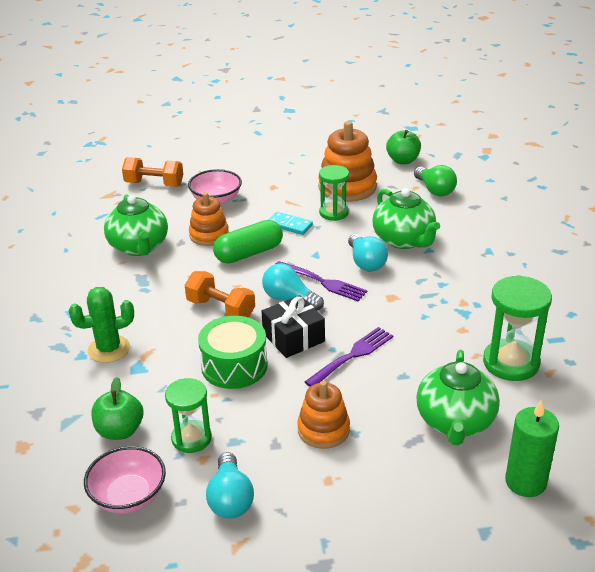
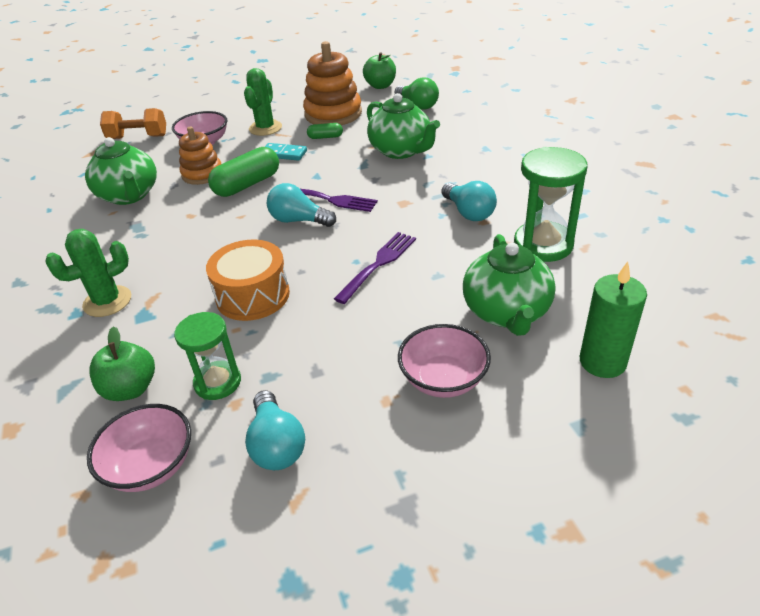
camera: 10 degrees left, 5 degrees up
orange dumbbell [185,271,255,318] -> none
green drum [198,316,268,389] -> orange drum [206,239,290,321]
black gift [262,295,325,358] -> none
orange stacking toy [297,381,350,449] -> none
green hourglass [319,165,349,221] -> green capsule [307,123,343,139]
turquoise light bulb [348,234,388,271] -> turquoise light bulb moved to [441,181,497,221]
none -> green cactus [244,68,282,136]
none -> pink bowl [398,324,491,398]

